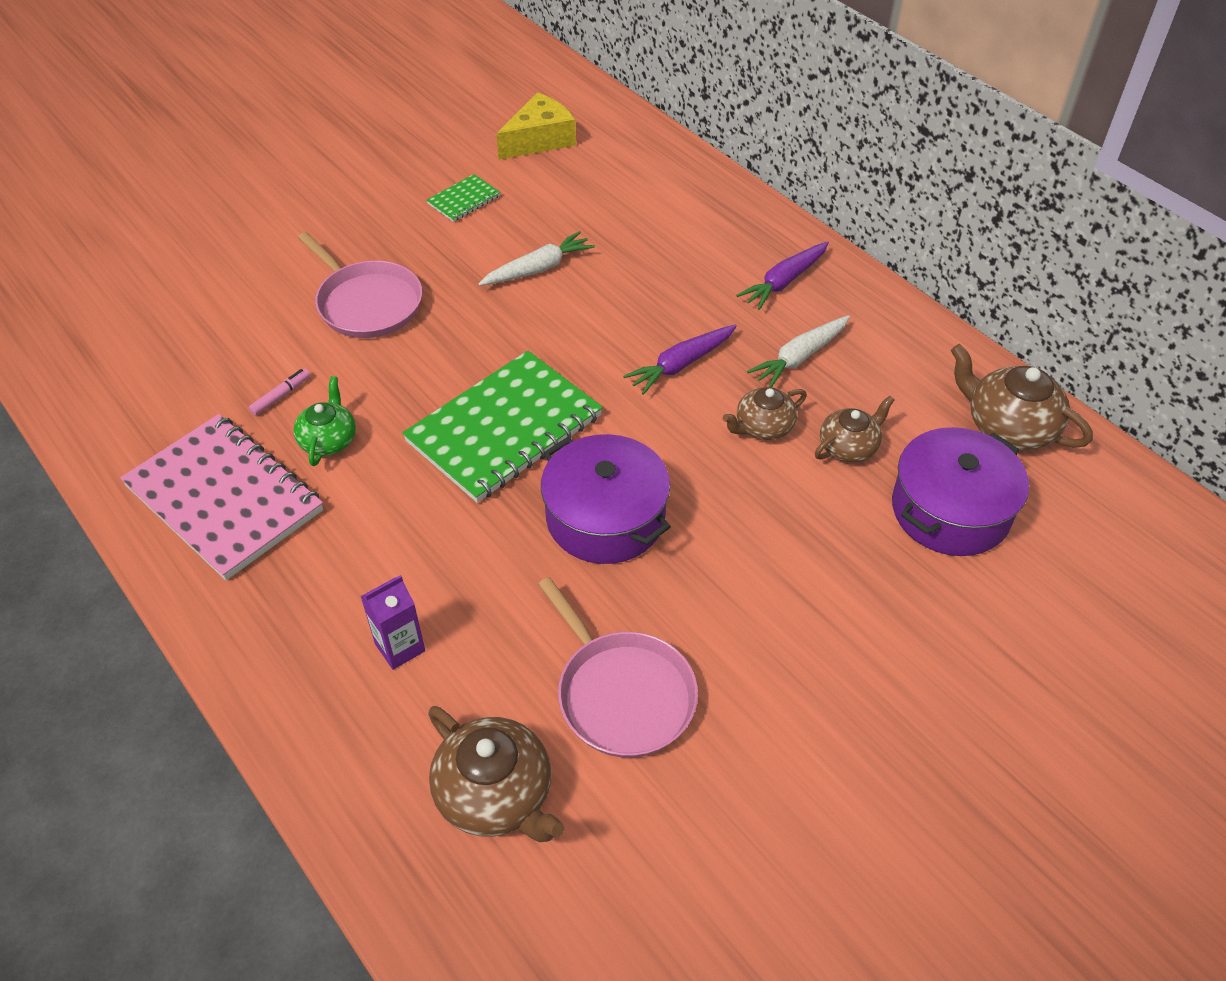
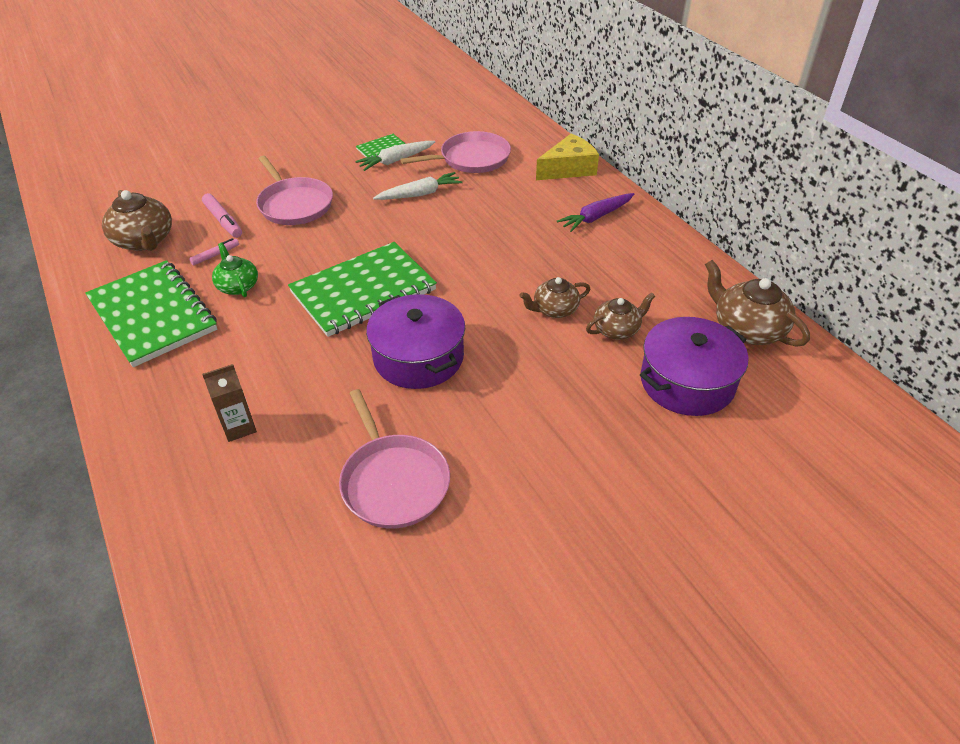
camera: 10 degrees right, 5 degrees down
pink notebook [120,414,323,580] -> green notebook [85,260,217,367]
green teapot [293,376,356,466] -> green teapot turned 45 degrees counterclockwise [212,243,258,297]
purple carton [360,575,425,670] -> brown carton [202,364,257,442]
brown teapot [428,706,564,842] -> brown teapot moved to [102,190,172,251]
yellow cheese [497,93,576,160] -> yellow cheese moved to [536,134,599,180]
purple carrot [623,325,737,395] -> none
white carrot [747,315,850,388] -> white carrot moved to [355,141,435,171]
none -> pink marker [202,193,242,238]
none -> pink pan [400,131,511,173]

